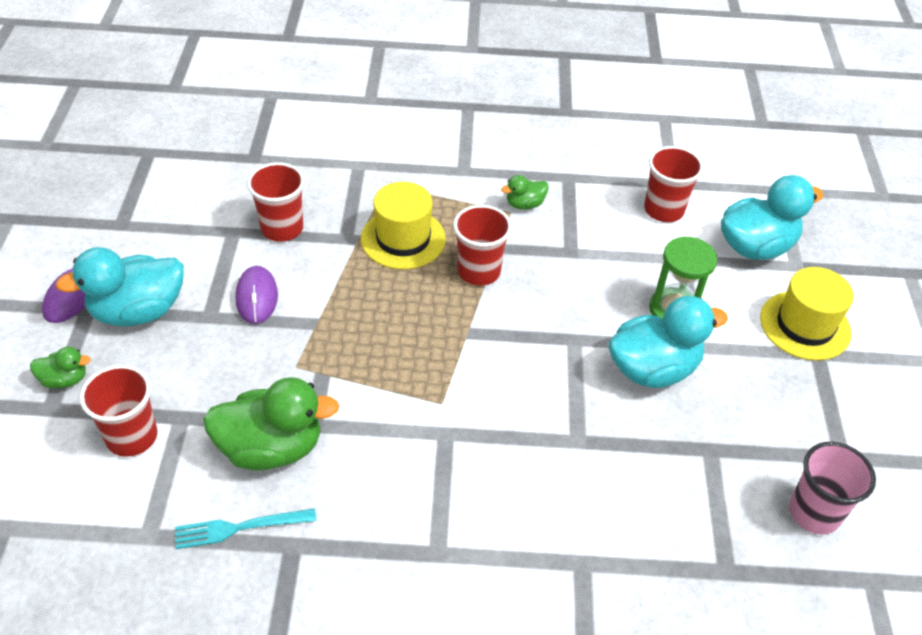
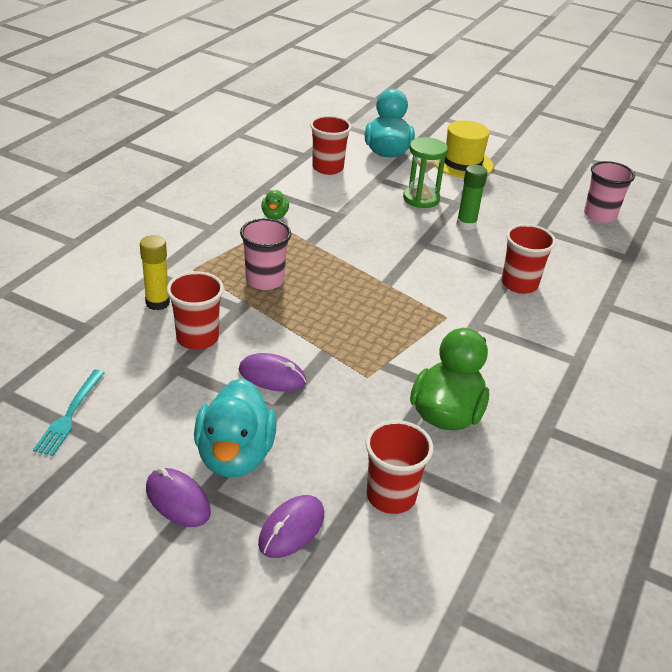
camera: 65 degrees left, 10 degrees down
green duck [30,347,91,389] -> purple mouse [258,495,324,558]
turquoise fork [175,508,316,549] -> turquoise fork moved to [33,370,105,456]
yellow hat [361,182,446,269] -> pink cup [240,218,291,290]
red cup [453,205,512,286] -> red cup moved to [502,224,556,294]
turquoise duck [608,296,728,388] -> green glue stick [456,165,487,230]
none -> yellow glue stick [140,235,170,310]

